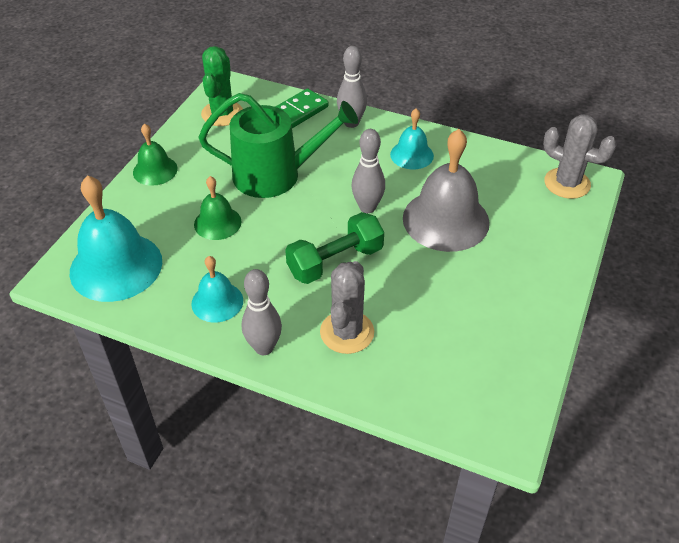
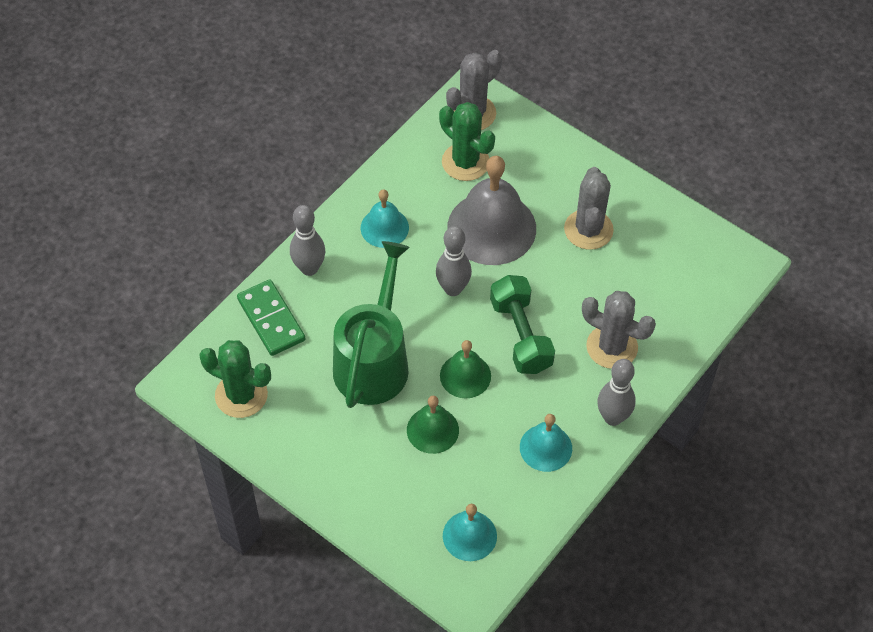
camera: 75 degrees left, 10 degrees up
turquoise bell [70,175,162,302] -> turquoise bell [443,504,497,561], size x0.54
green bell [133,124,178,186] -> green bell moved to [440,340,491,399]
none -> green cactus [439,102,495,181]
none -> grey cactus [564,167,614,250]

